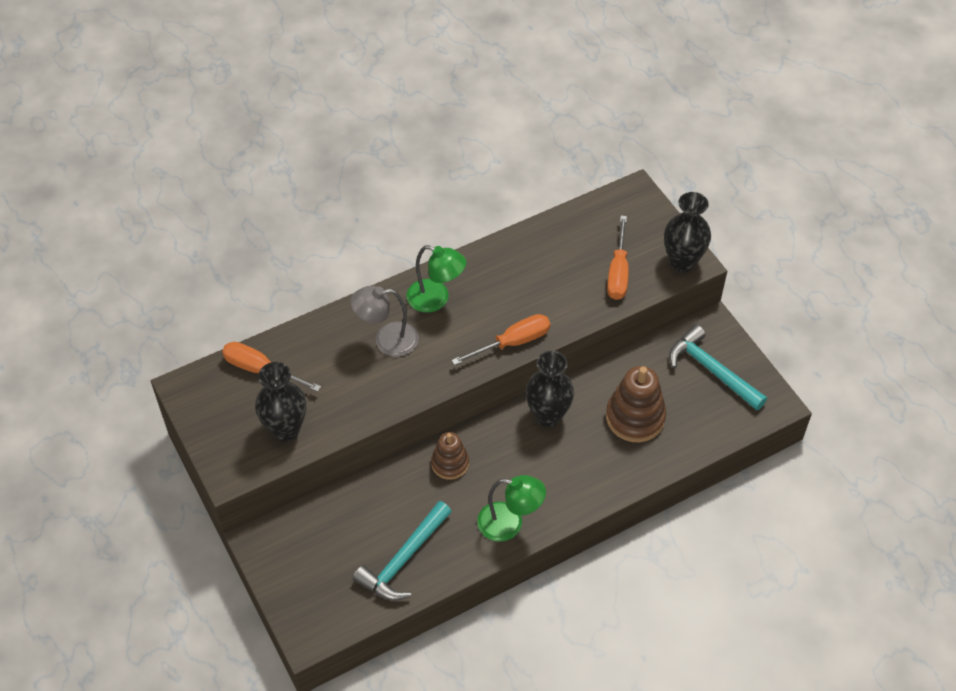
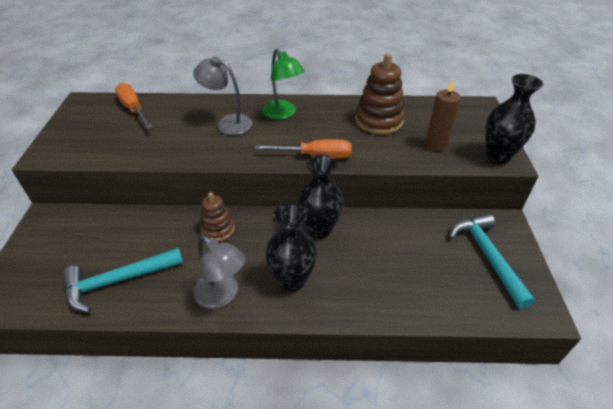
camera: 30 degrees right, 10 degrees down
black vase [255,362,306,442] -> black vase moved to [265,204,317,292]
green lamp [477,475,546,542] -> grey lamp [193,235,246,309]
brown stacking toy [606,366,666,442] -> brown stacking toy moved to [355,53,405,134]
orange screwdriver [607,216,629,300] -> brown candle [425,80,461,151]

